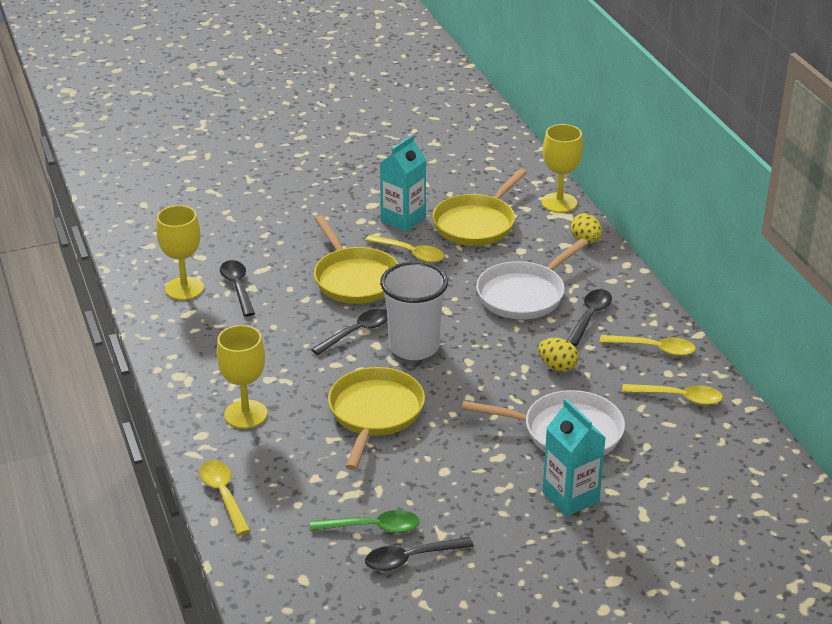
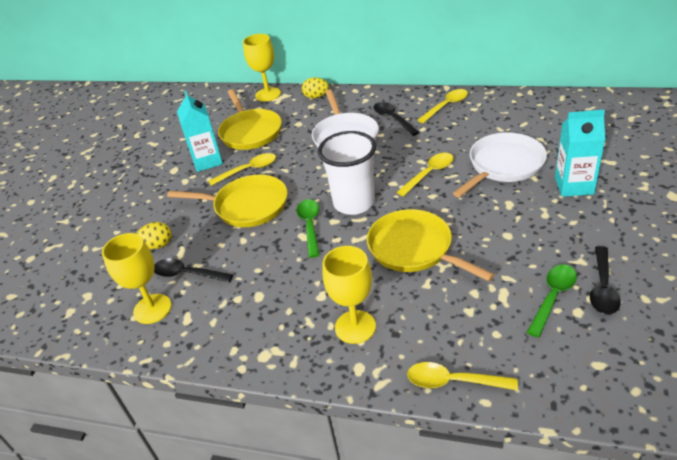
camera: 50 degrees left, 5 degrees up
black spoon [311,308,388,355] -> green spoon [296,199,319,258]
yellow egg [539,338,578,372] -> yellow egg moved to [136,222,172,249]
yellow spoon [622,384,723,405] -> yellow spoon moved to [397,153,454,197]

